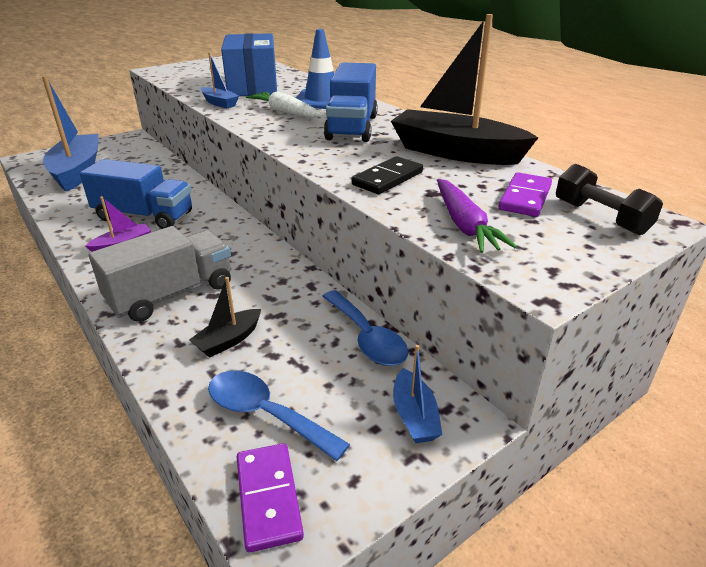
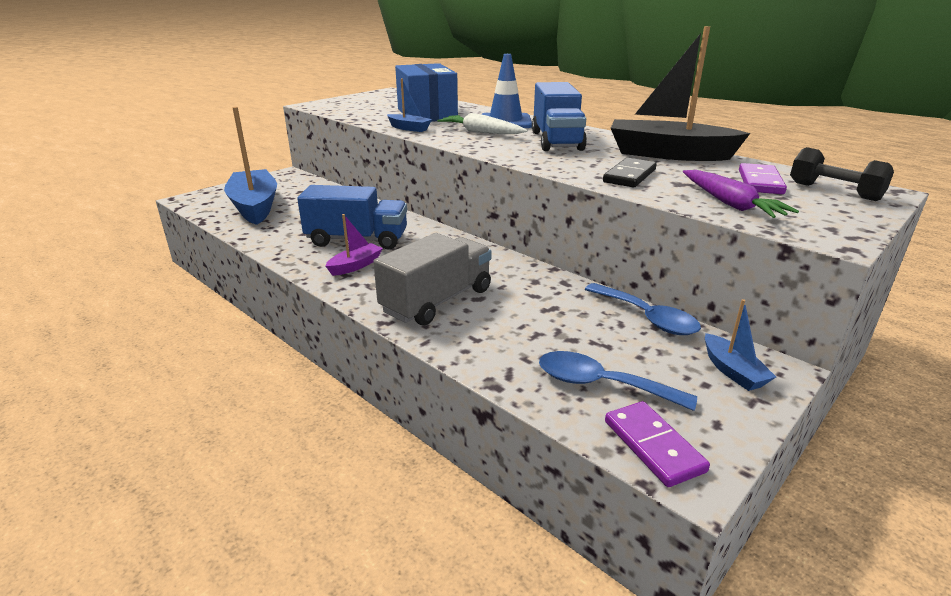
camera: 10 degrees left, 5 degrees down
black boat [189,277,261,358] -> none

